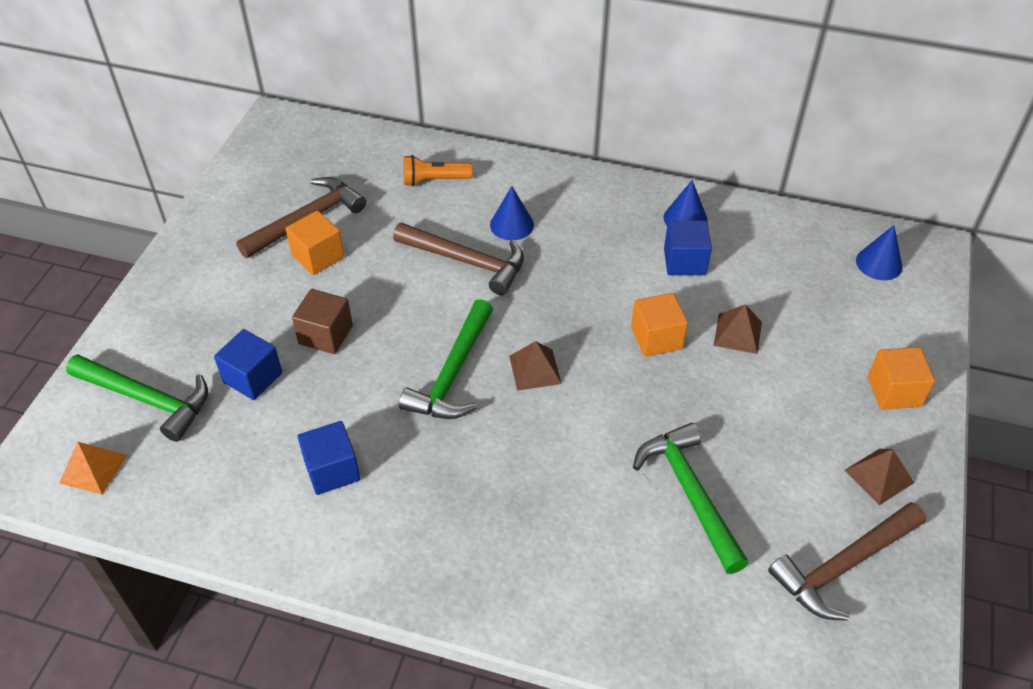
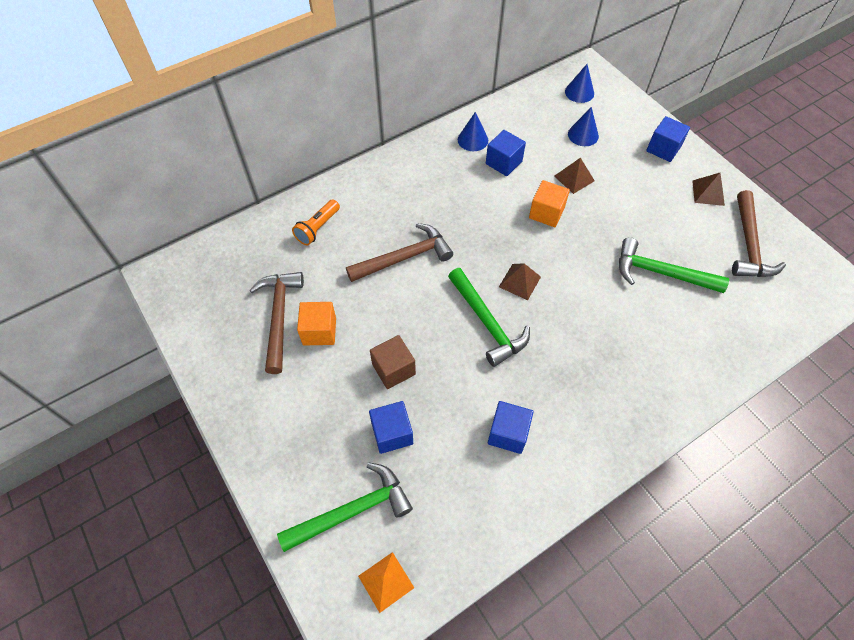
camera: 50 degrees left, 10 degrees up
blue cone [490,186,534,240] -> blue cone moved to [568,107,599,146]
orange cube [868,347,935,410] -> blue cube [646,116,690,162]

